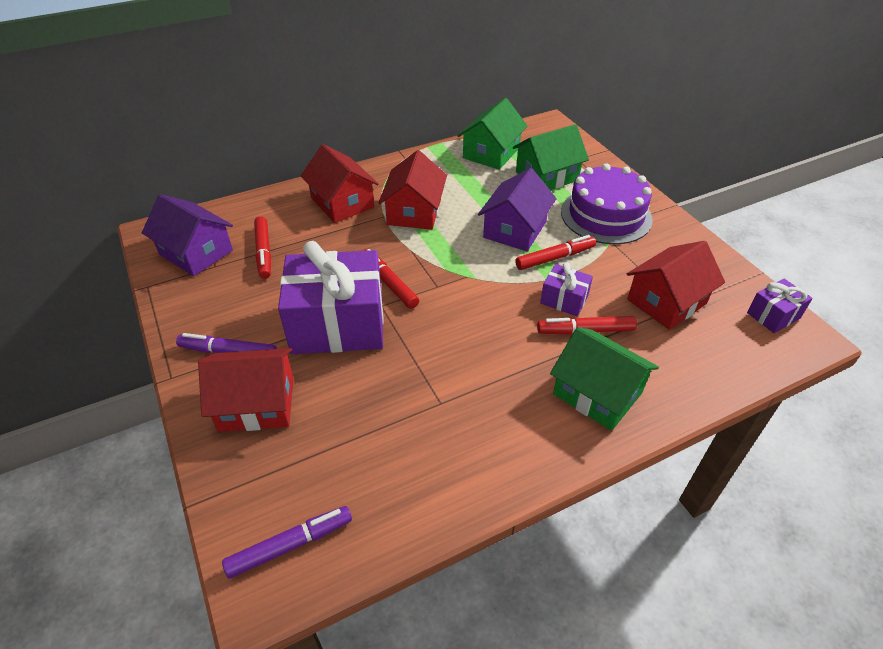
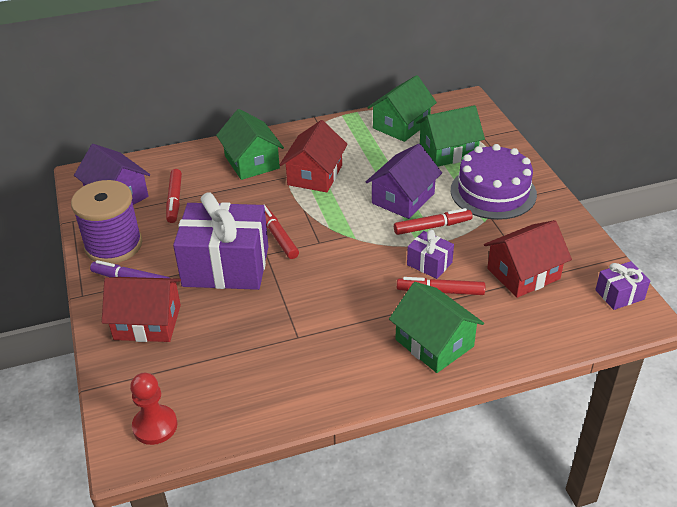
camera: 10 degrees right, 5 degrees down
purple marker [222,506,352,578] -> red pawn [130,373,177,445]
red house [301,144,379,223] -> green house [216,109,284,180]
none -> purple spool [71,180,142,264]

